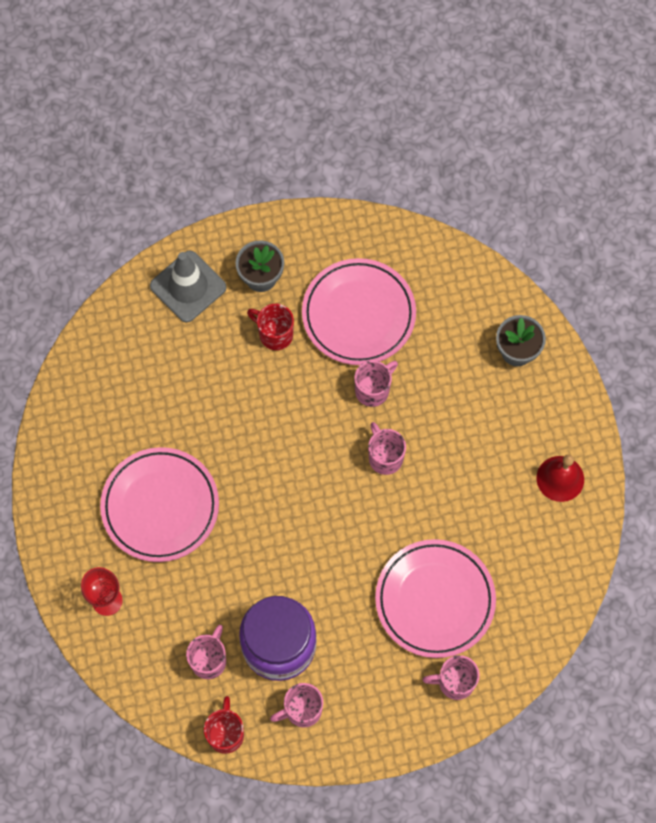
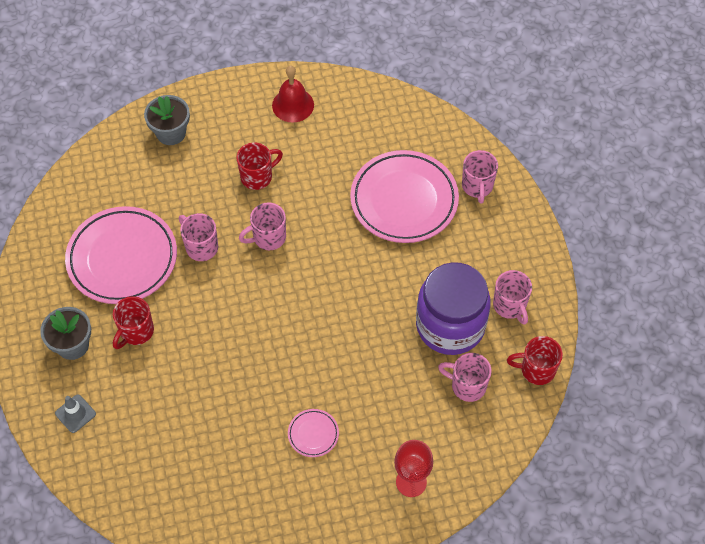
camera: 90 degrees left, 10 degrees down
pink plate [100,447,219,562] -> pink plate [288,409,339,457], size x0.43
grey traffic cone [150,251,227,323] -> grey traffic cone [55,395,96,433], size x0.51
none -> red mug [236,143,283,190]

